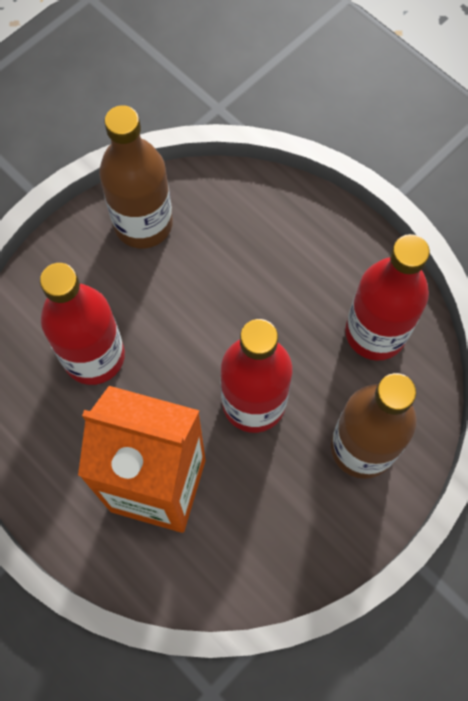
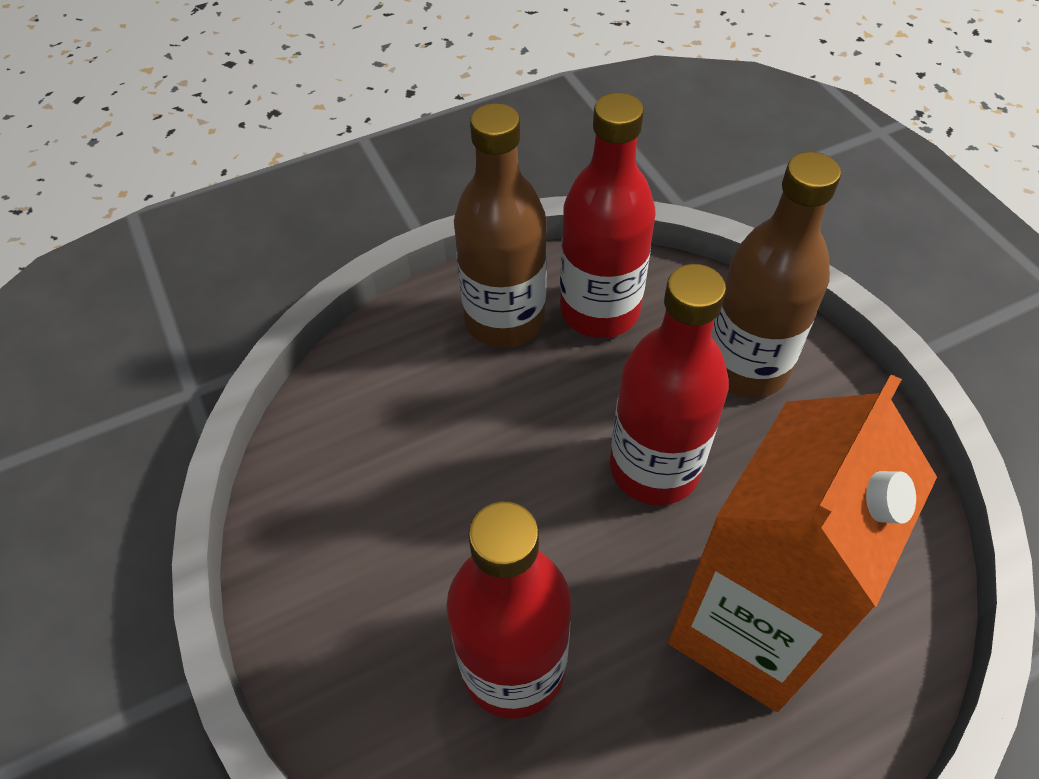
camera: 70 degrees left, 15 degrees down
brown bottle [99,105,173,248] -> brown bottle moved to [454,103,547,348]

